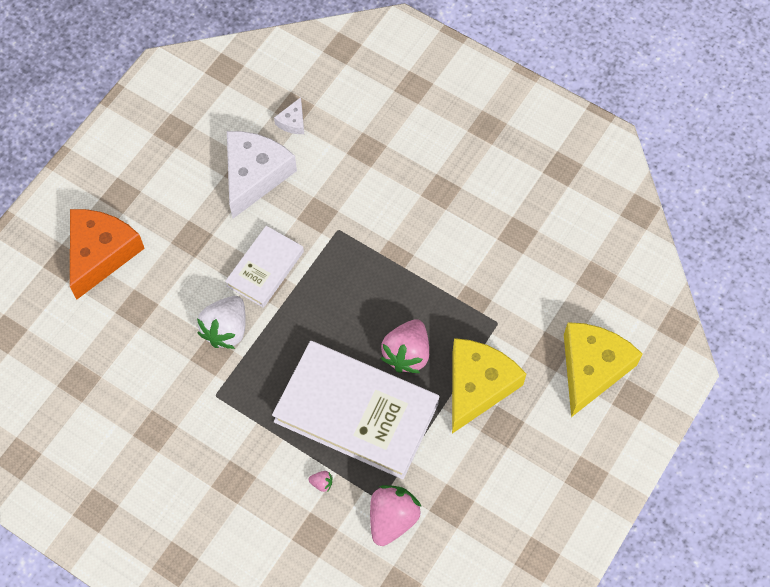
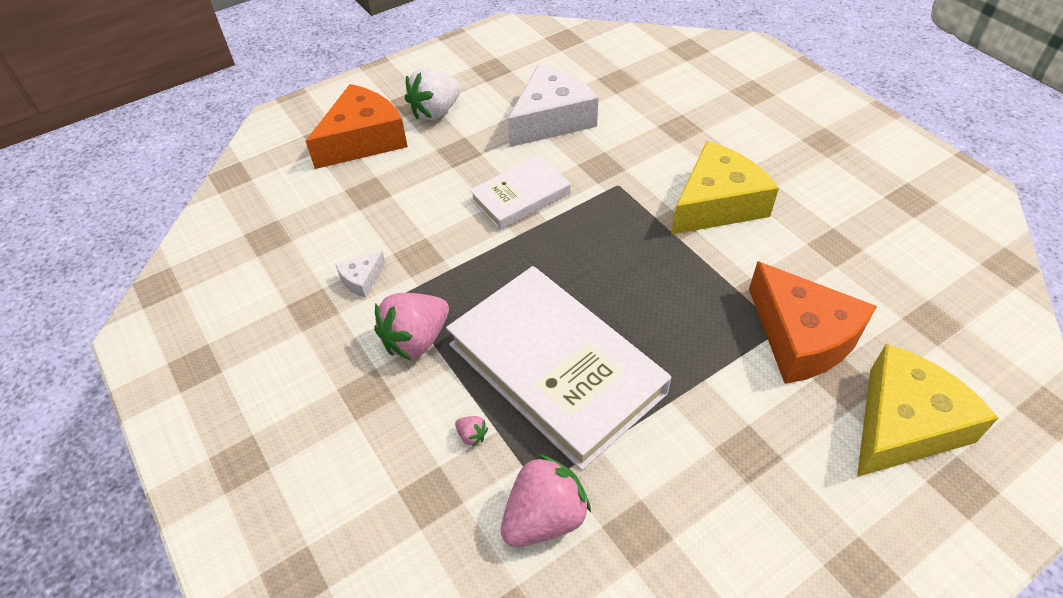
camera: 25 degrees right, 15 degrees down
white strawberry [197,296,246,349] -> white strawberry moved to [405,68,461,120]
white cheese [274,97,304,134] -> white cheese moved to [335,251,386,298]
pink strawberry [381,319,429,373] -> pink strawberry moved to [374,293,449,360]
yellow cheese [452,338,526,434] -> yellow cheese moved to [671,141,779,235]
none -> orange cheese [749,261,877,384]

